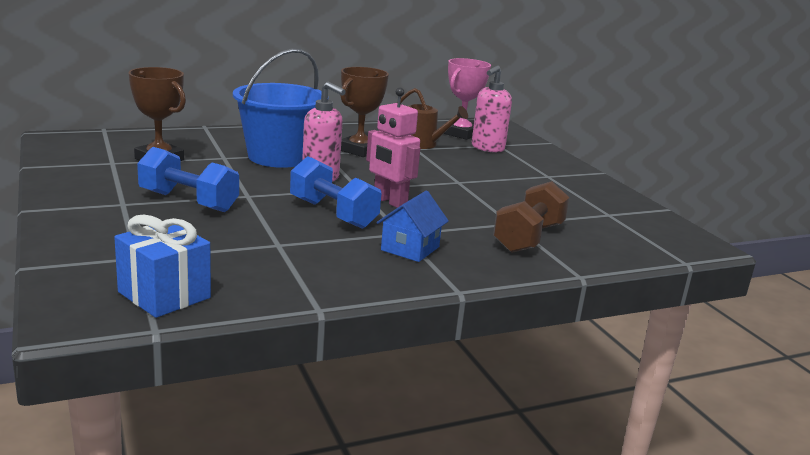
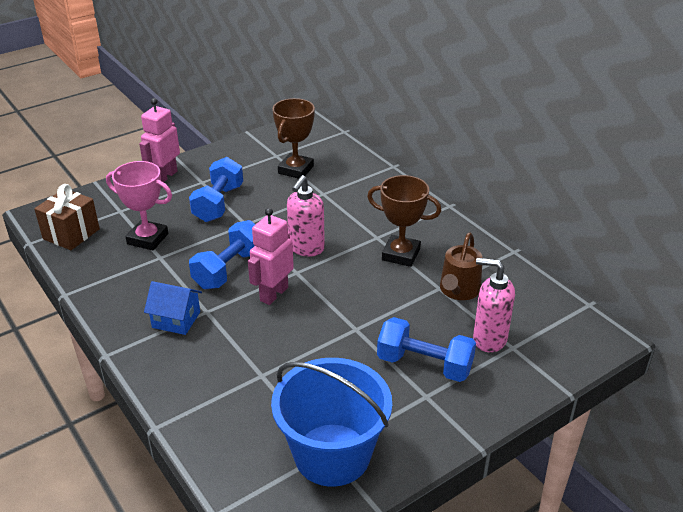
camera: 80 degrees right, 15 degrees up
blue gift [114,215,211,318] -> brown gift [34,184,100,250]
blue bucket [233,49,322,168] -> blue bucket moved to [271,358,392,486]
pink trophy [444,58,491,140] -> pink trophy moved to [106,161,172,250]
brown dumbbell [493,181,570,253] -> none
none -> pink robot [139,98,180,182]
none -> blue dumbbell [377,317,476,382]

